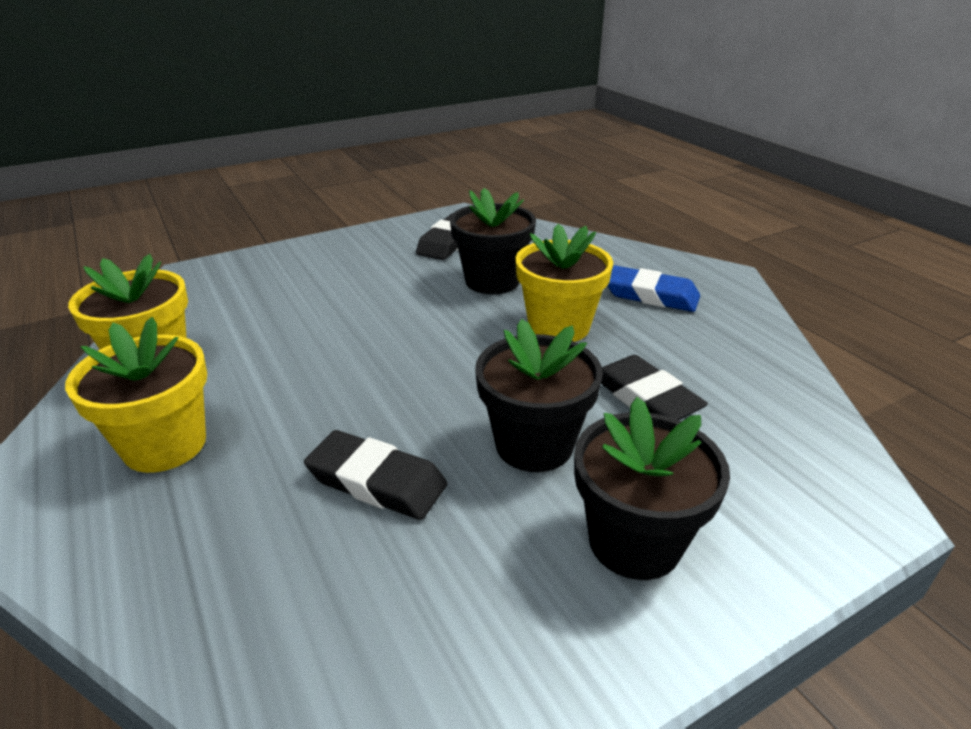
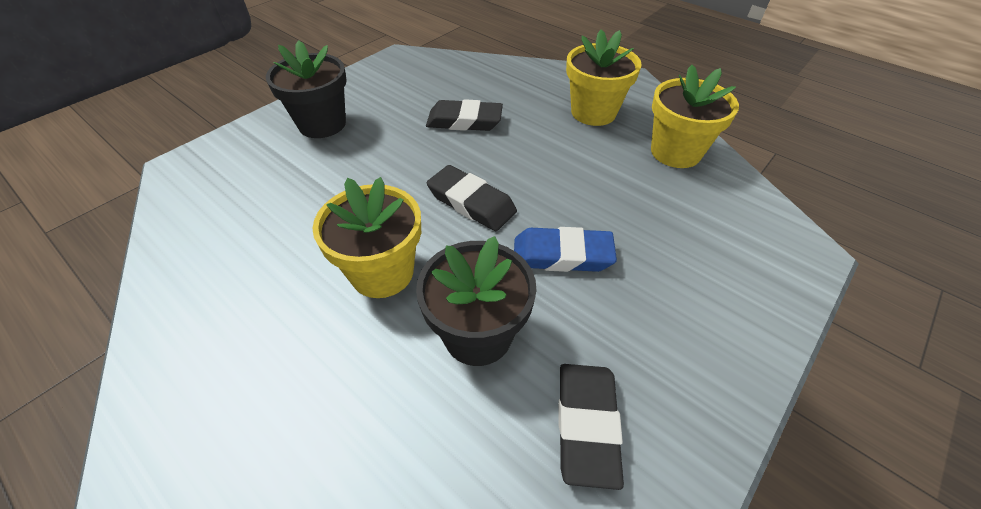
camera: 160 degrees right, 15 degrees up
black flower pot [475,319,603,472] -> none
black eraser [601,355,708,420] -> black eraser moved to [427,165,517,231]
blue eraser [607,266,700,312] -> blue eraser moved to [514,227,617,272]

